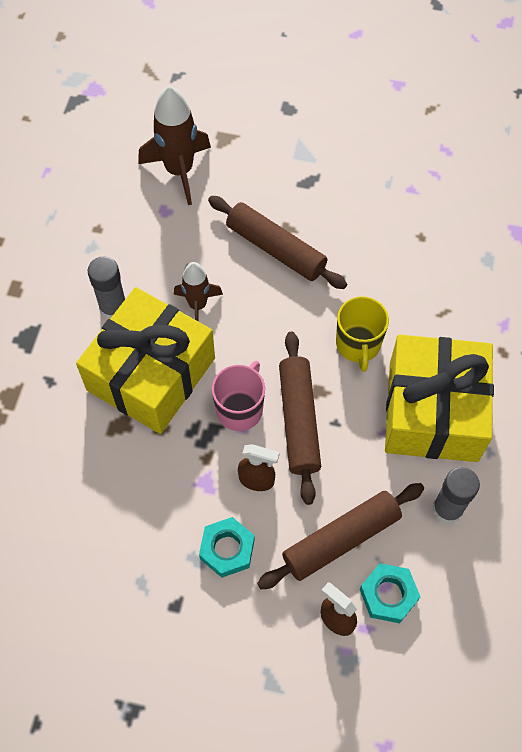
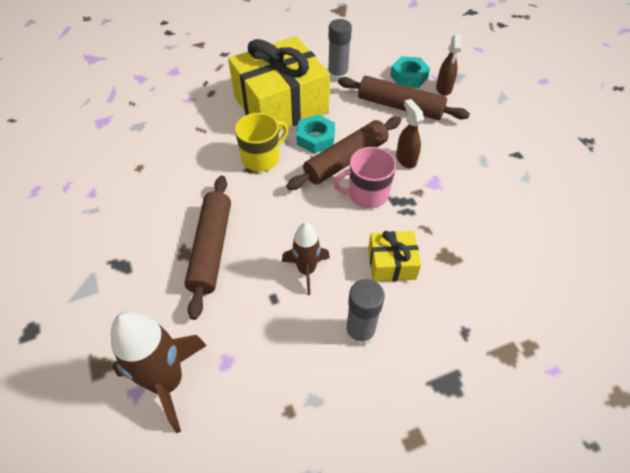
camera: 125 degrees left, 10 degrees down
yellow gift [76,287,215,434] -> yellow gift [368,231,421,282], size x0.46
turquoise nut [199,517,255,578] -> turquoise nut moved to [296,115,335,153]

